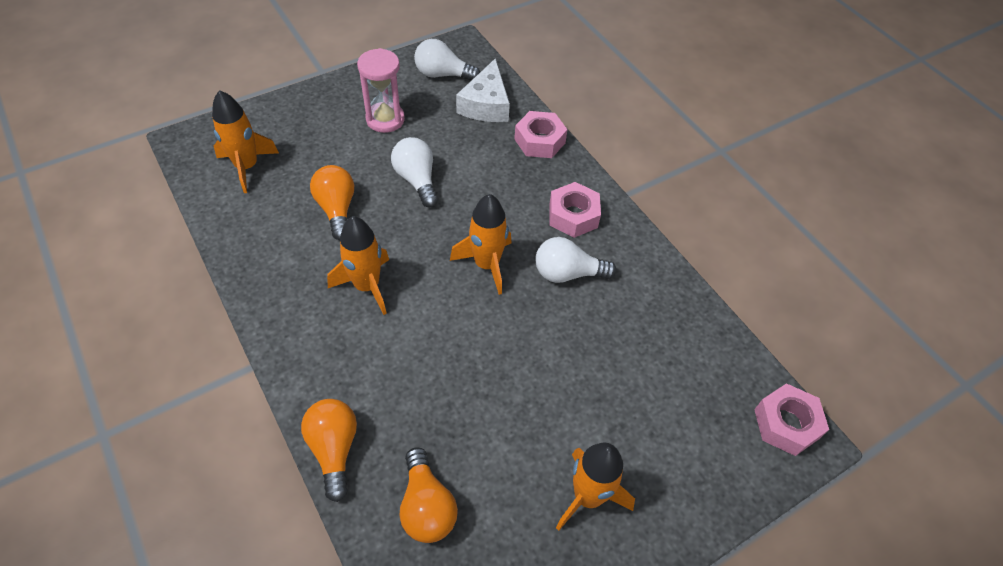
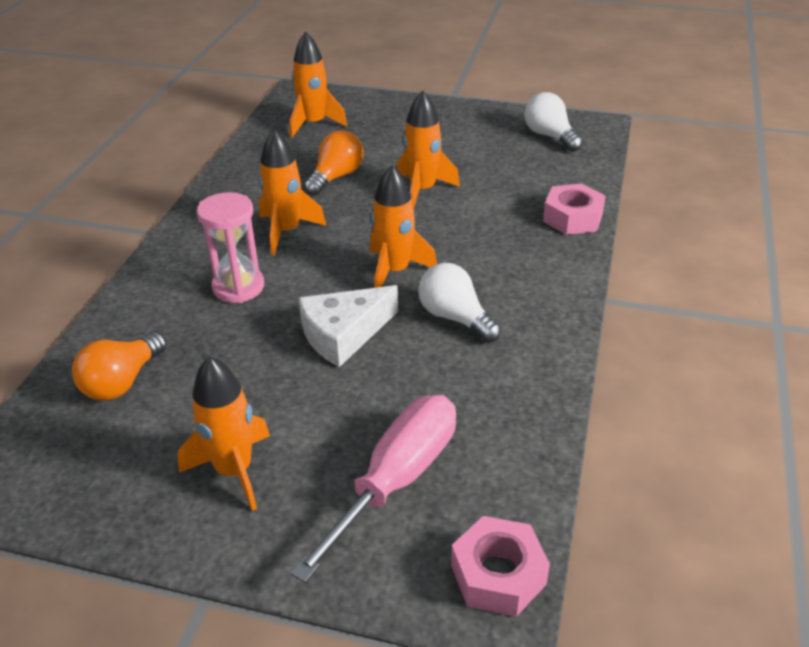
camera: 50 degrees right, 15 degrees down
orange light bulb [301,399,357,502] -> none
pink hourglass [357,48,405,133] -> pink hourglass moved to [197,192,264,303]
white light bulb [391,137,438,208] -> orange rocket [397,91,460,209]
white cheese [456,58,510,122] -> white cheese moved to [298,285,398,367]
pink nut [549,182,601,238] -> none
none -> pink screwdriver [291,395,456,583]

